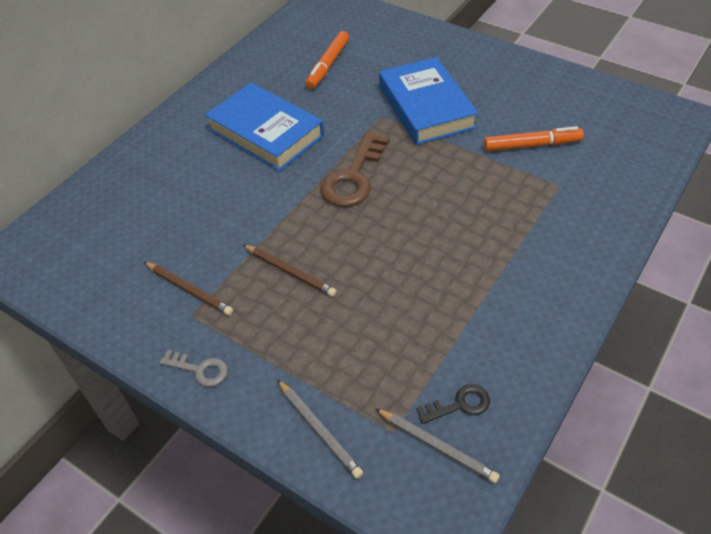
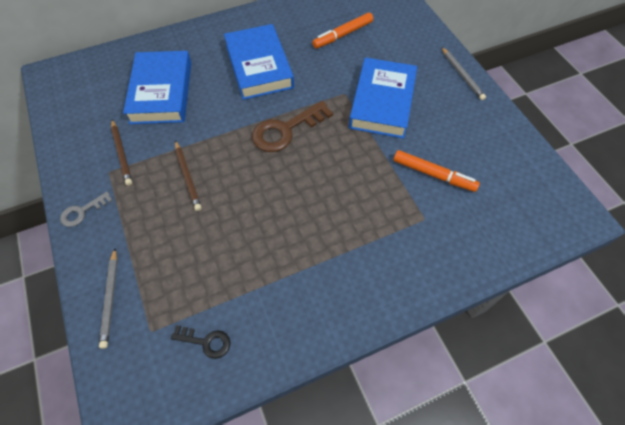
camera: 30 degrees right, 10 degrees up
grey key [160,350,228,387] -> grey key turned 90 degrees clockwise [60,192,113,227]
grey pencil [375,408,500,483] -> grey pencil moved to [442,47,486,100]
none -> blue book [123,51,191,124]

